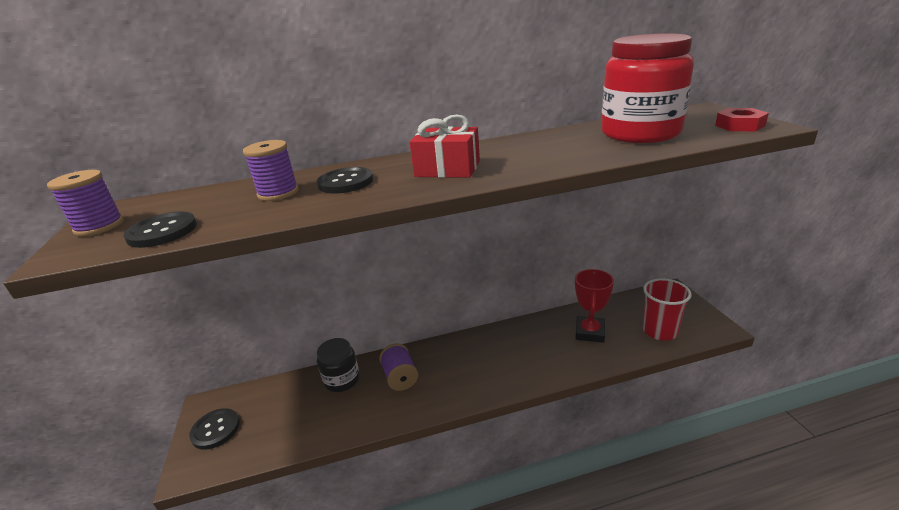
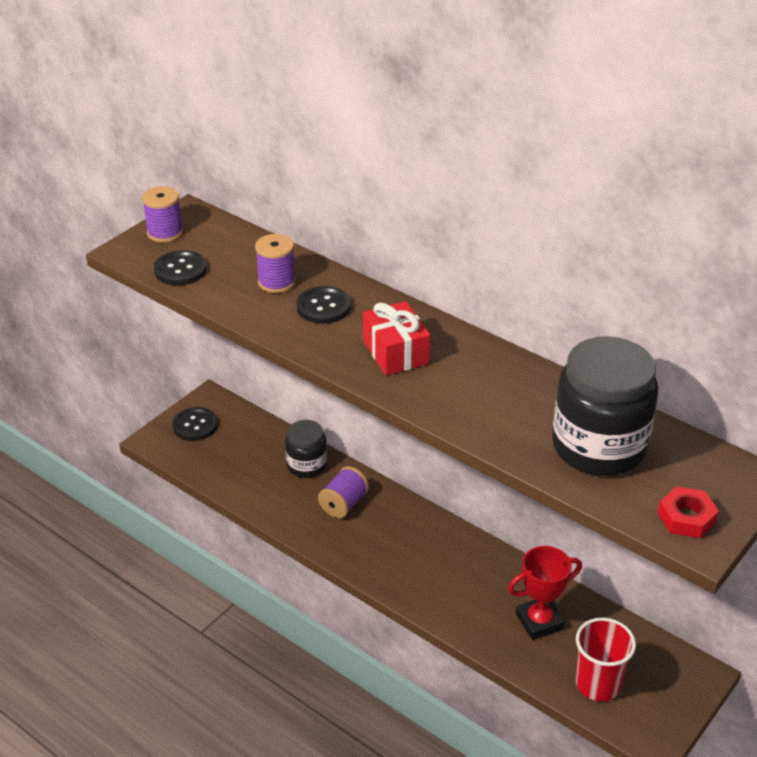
camera: 50 degrees right, 10 degrees up
red jar [601,34,694,143] -> black jar [552,336,658,476]

